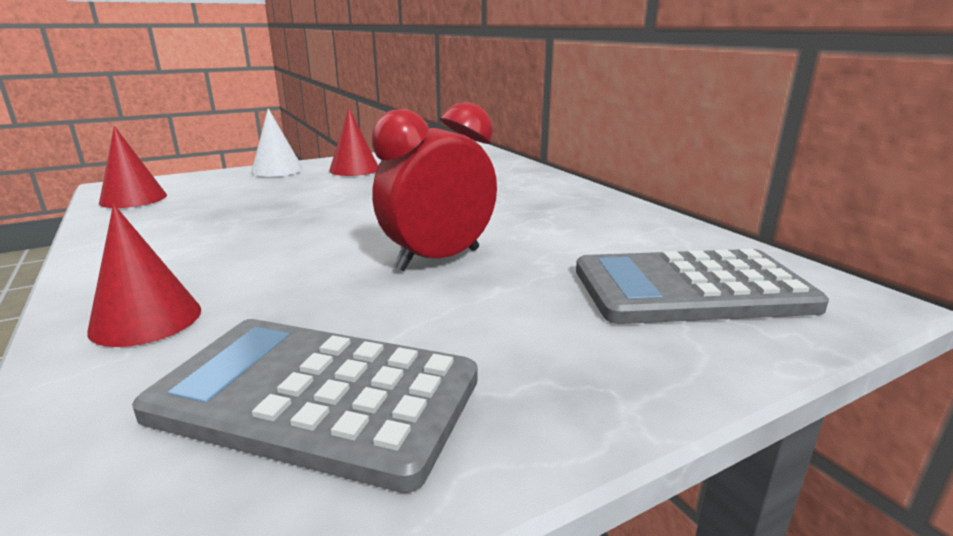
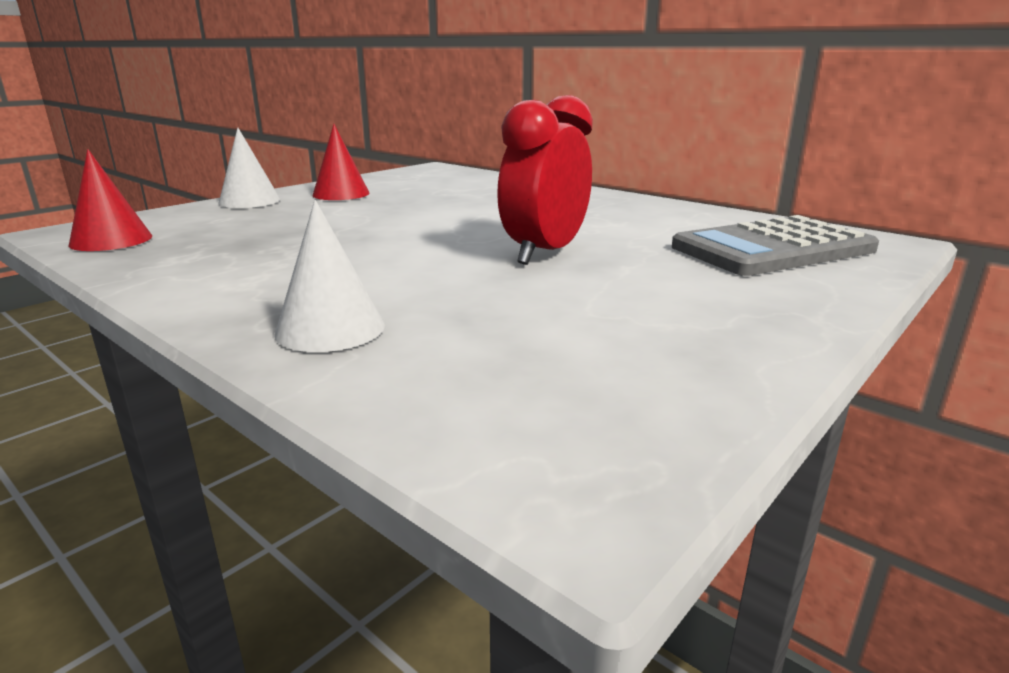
camera: 20 degrees left, 0 degrees up
red cone [87,204,201,347] -> white cone [275,200,385,352]
grey calculator [132,319,478,493] -> none

